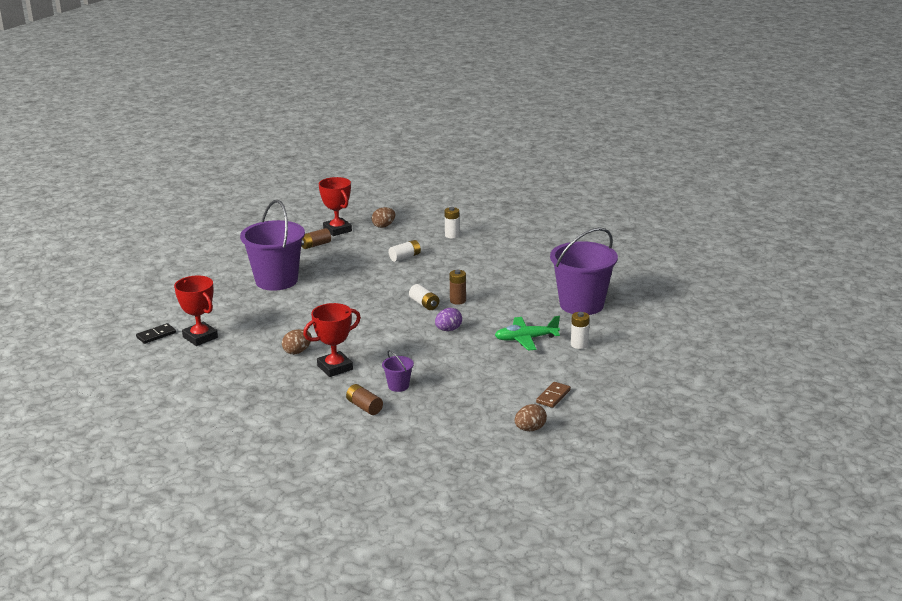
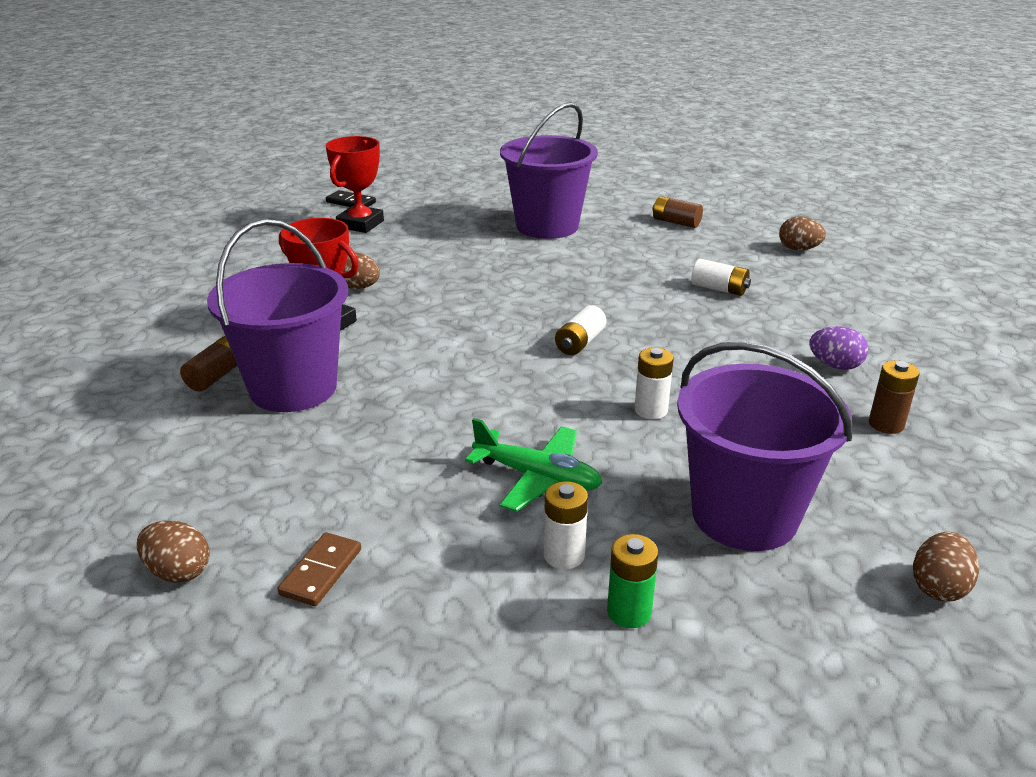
camera: 65 degrees right, 5 degrees up
red trophy [319,177,352,236] -> none
purple bucket [382,350,414,392] -> purple bucket [207,219,348,412], size x2.36
purple egg [435,308,462,331] -> purple egg moved to [809,326,868,370]
white battery [445,207,460,238] -> white battery moved to [634,347,674,419]
brown battery [450,270,466,305] -> brown battery moved to [869,360,920,434]
green plane [495,316,560,351] -> green plane turned 150 degrees clockwise [465,418,602,512]
brown domino [536,382,571,408] -> brown domino turned 75 degrees counterclockwise [278,532,361,606]
none -> green battery [607,534,658,628]
none -> brown egg [913,532,979,602]

